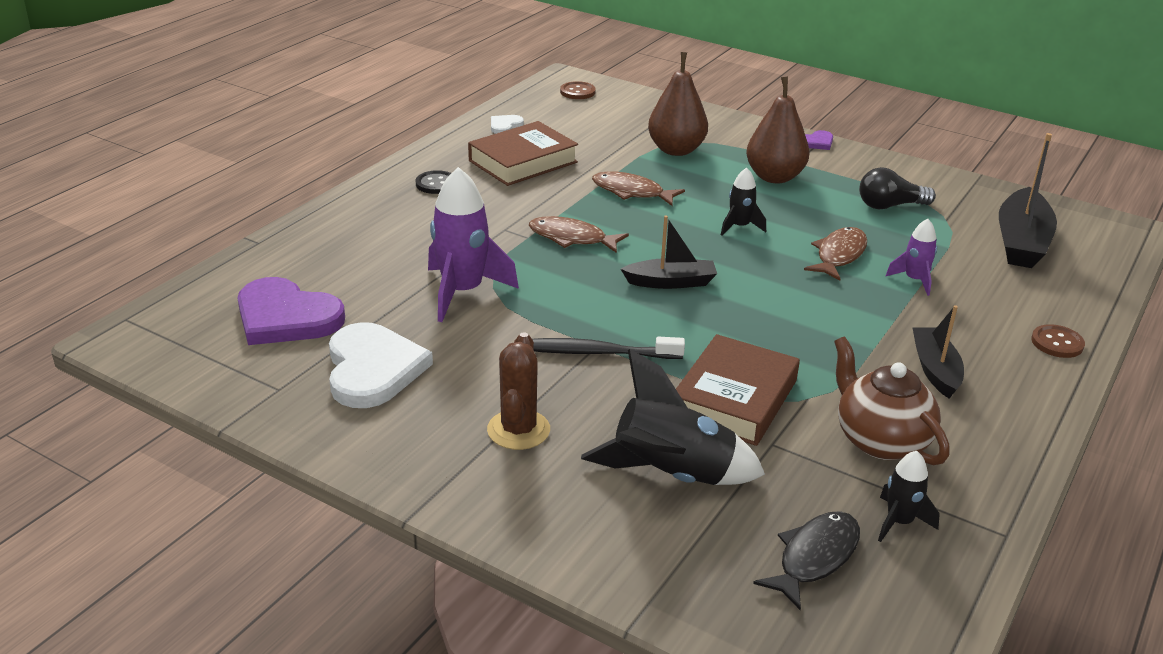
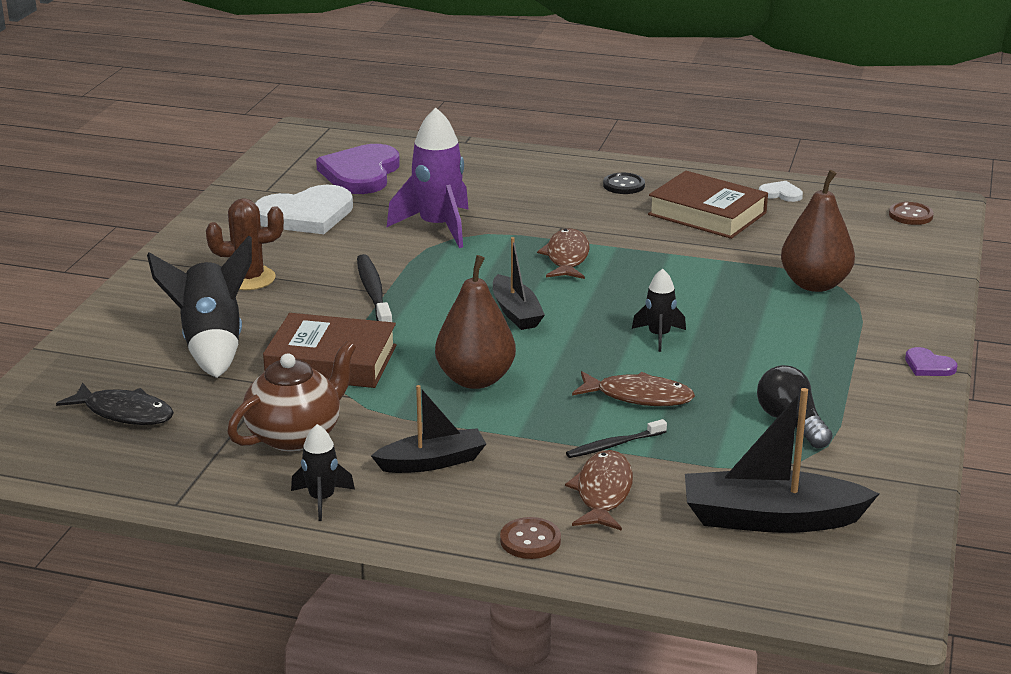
camera: 75 degrees right, 5 degrees down
brown fish [592,171,685,206] -> brown fish moved to [565,450,633,531]
brown pear [746,76,810,183] -> brown pear moved to [435,255,516,389]
black rocket [878,451,939,542] -> black rocket moved to [291,424,355,521]
purple rocket [885,219,937,296] -> black toothbrush [566,419,667,458]

